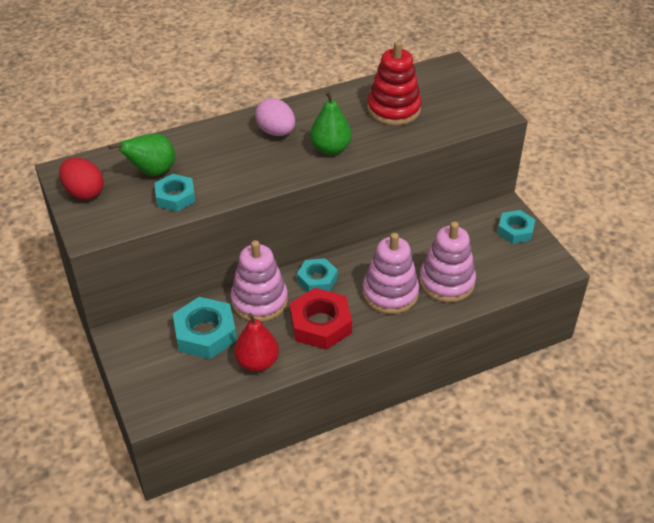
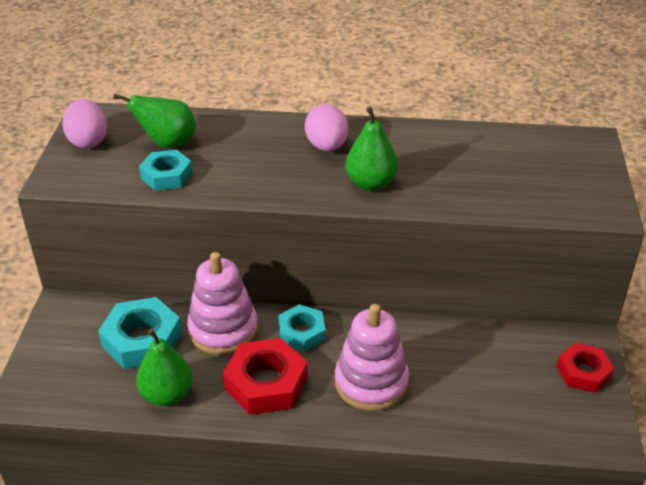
camera: 30 degrees right, 5 degrees down
red egg [59,158,104,200] -> pink egg [62,99,107,148]
red pear [234,313,279,372] -> green pear [136,329,193,406]
red stacking toy [367,41,422,126] -> none
pink stacking toy [419,222,476,302] -> none
turquoise nut [497,210,535,244] -> red nut [557,343,614,393]

